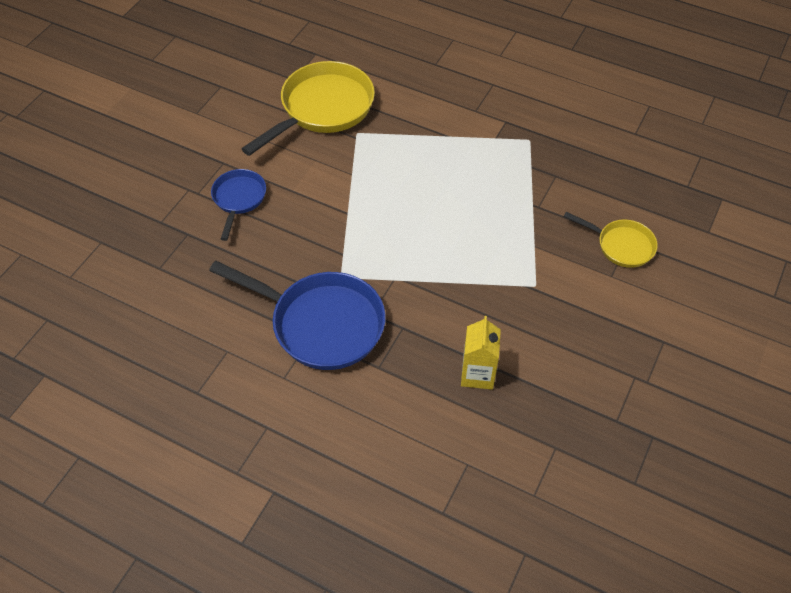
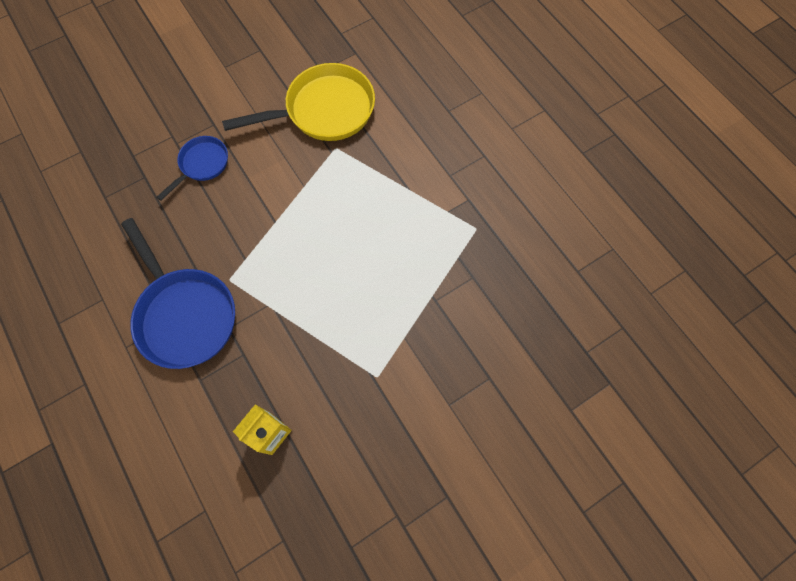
camera: 30 degrees right, 15 degrees up
yellow pan [564,212,658,268] -> none

